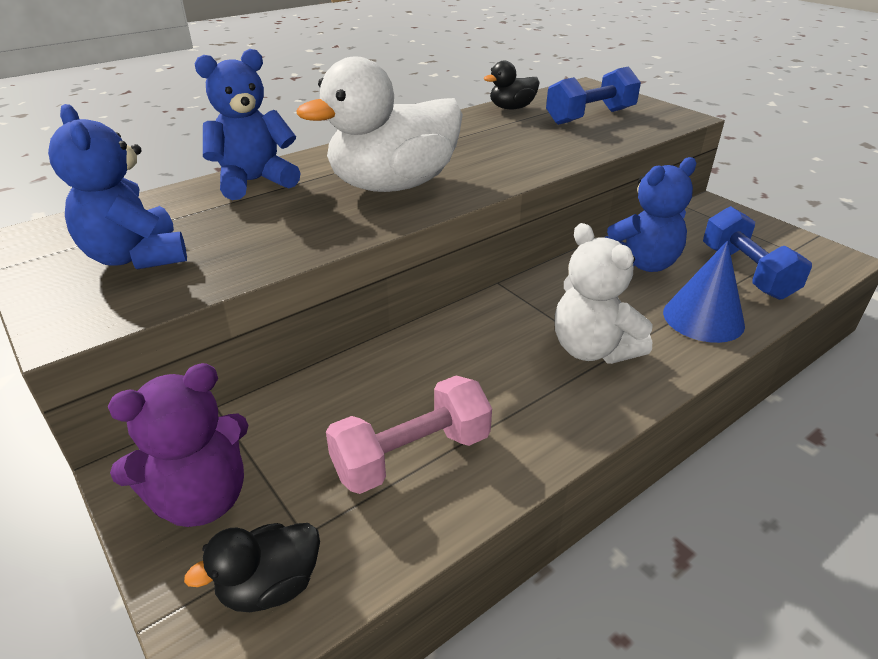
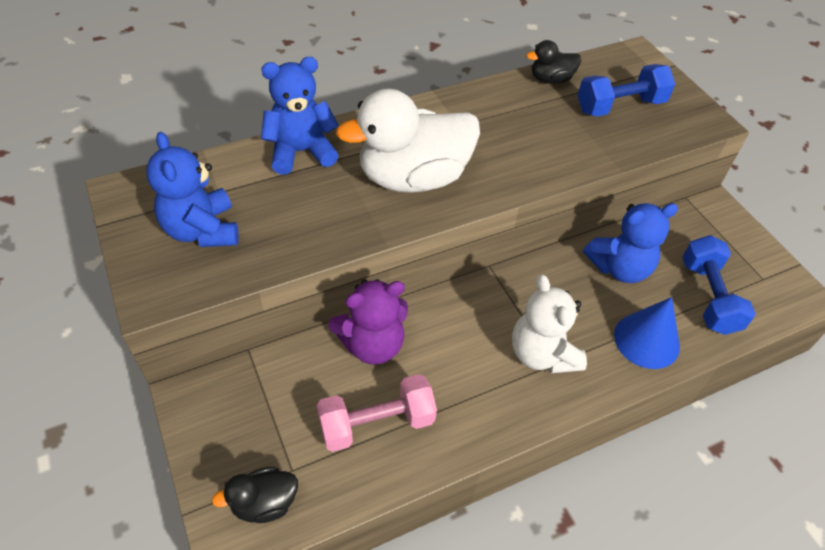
camera: 10 degrees right, 15 degrees up
purple teddy bear [108,363,248,527] -> purple teddy bear moved to [328,279,408,365]

